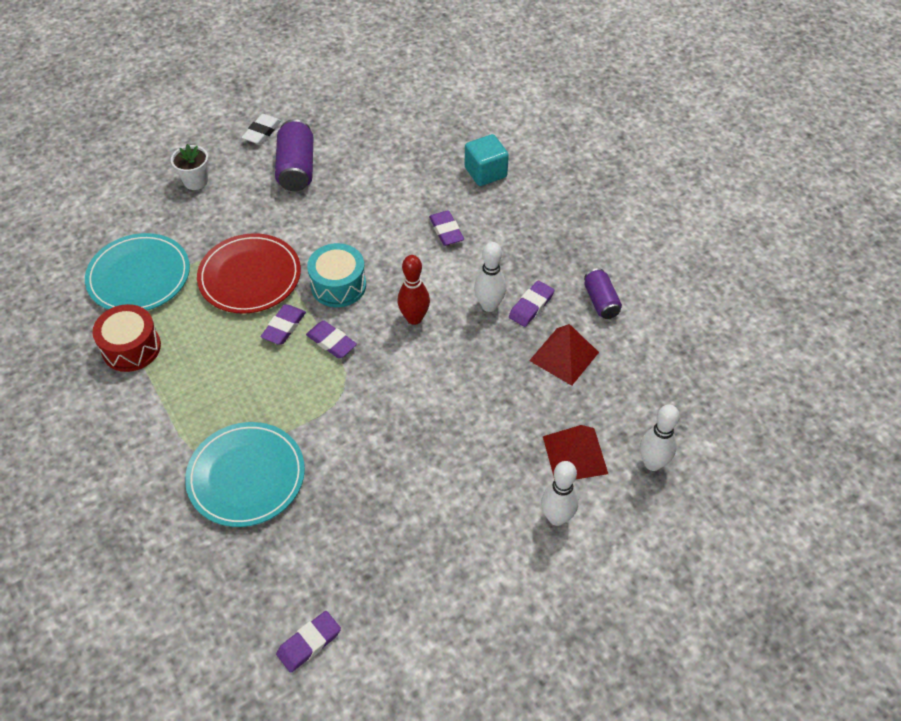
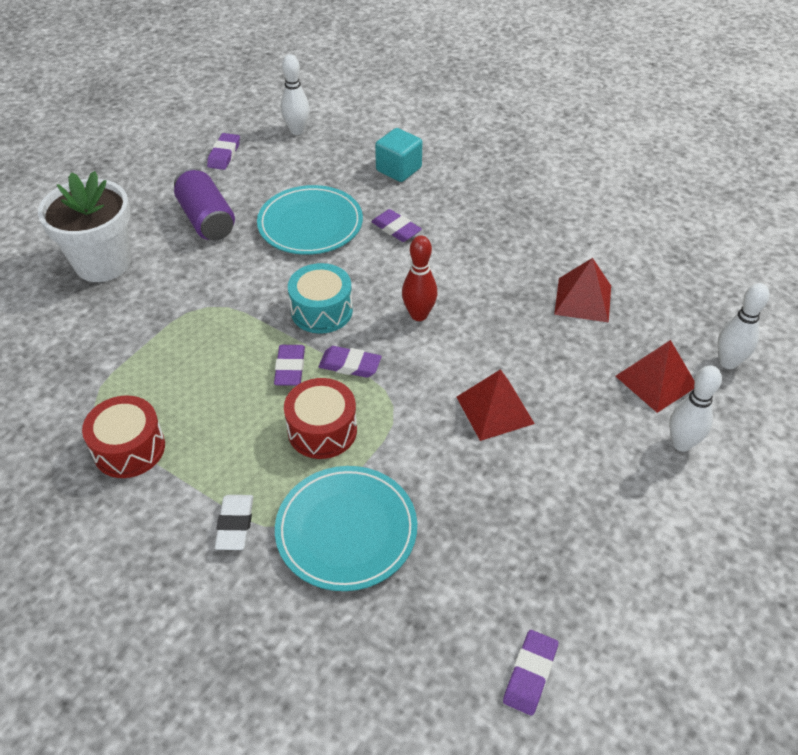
camera: 25 degrees left, 5 degrees down
turquoise plate [85,233,190,311] -> turquoise plate moved to [257,185,363,255]
white flower pot [171,144,209,190] -> white flower pot [38,171,131,282], size x1.99
red plate [197,233,301,314] -> none
white eraser [241,114,281,145] -> white eraser moved to [215,495,253,550]
white bowling pin [474,242,506,312] -> white bowling pin moved to [281,54,310,135]
purple eraser [509,281,554,327] -> purple eraser moved to [207,133,240,170]
purple can [584,268,622,319] -> none
none -> red drum [284,378,357,459]
none -> red pyramid [457,369,535,441]

